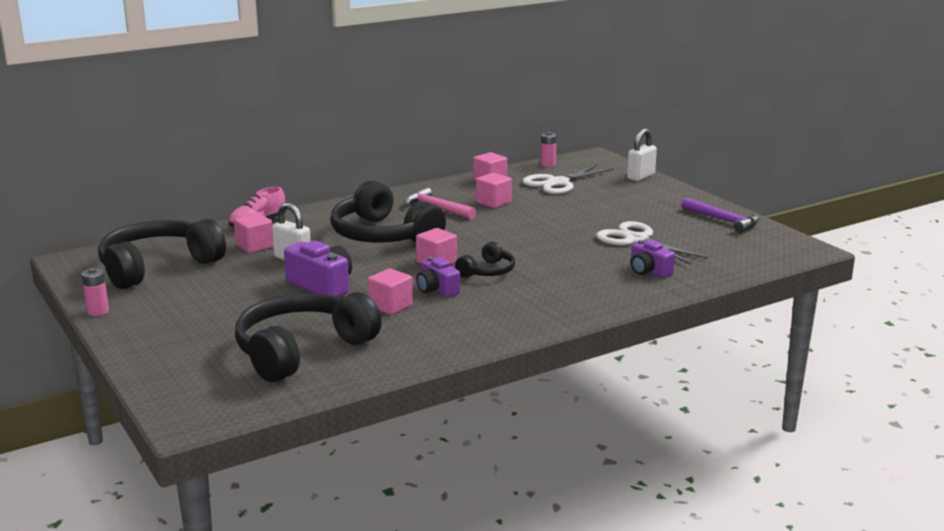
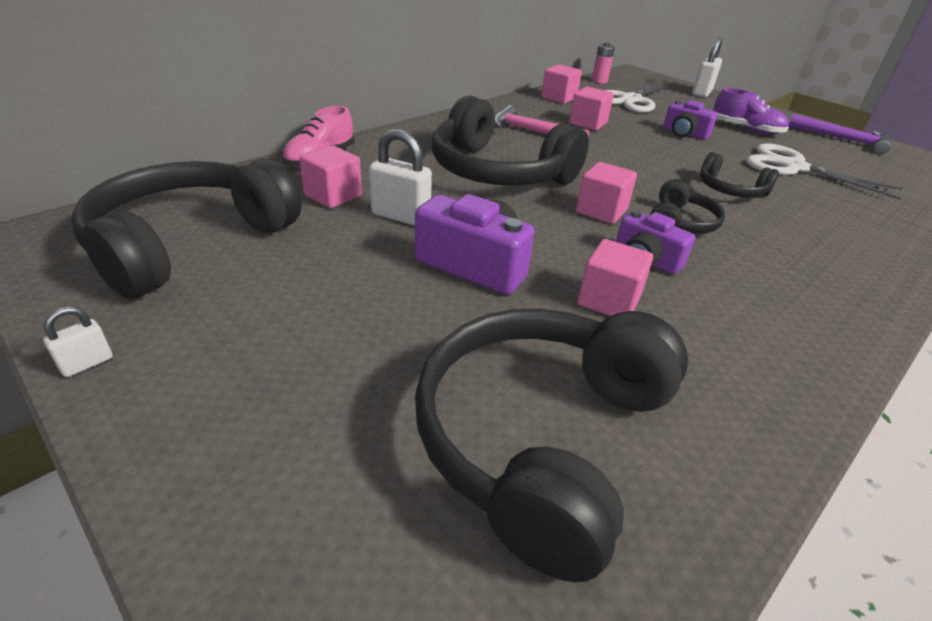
camera: 15 degrees left, 15 degrees up
pink battery [82,268,109,316] -> white padlock [43,306,113,377]
purple camera [631,240,675,278] -> purple camera moved to [663,100,718,140]
none -> black headphones [700,152,779,198]
none -> purple shoe [712,88,789,134]

